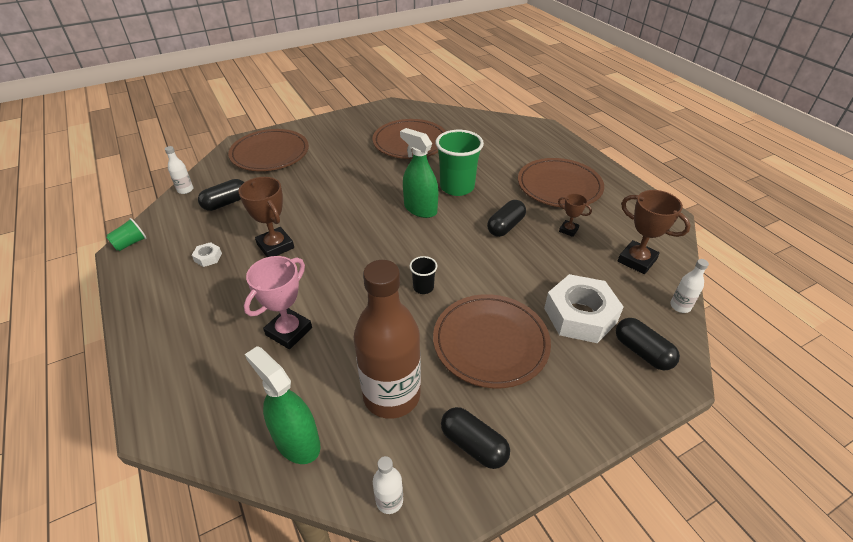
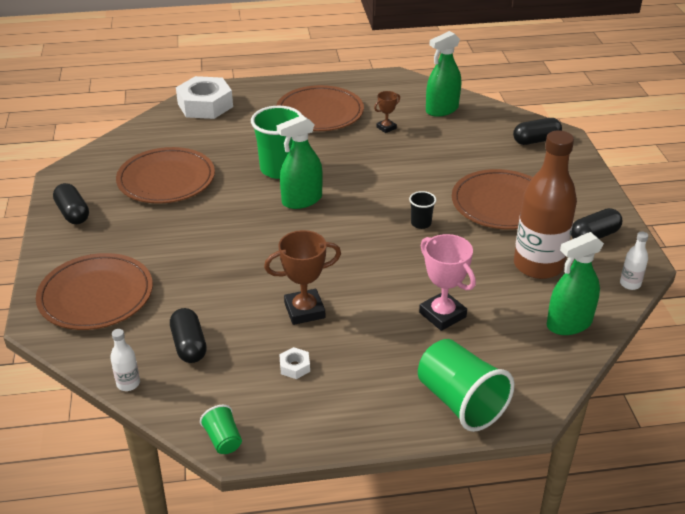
camera: 70 degrees left, 5 degrees down
black capsule [487,200,526,237] -> black capsule moved to [53,183,89,224]
white nut [544,274,624,343] -> white nut moved to [176,76,233,119]
brown trophy [618,190,691,274] -> green spray bottle [426,31,461,117]
white bottle [670,259,709,313] -> none
none -> green cup [418,339,514,432]

